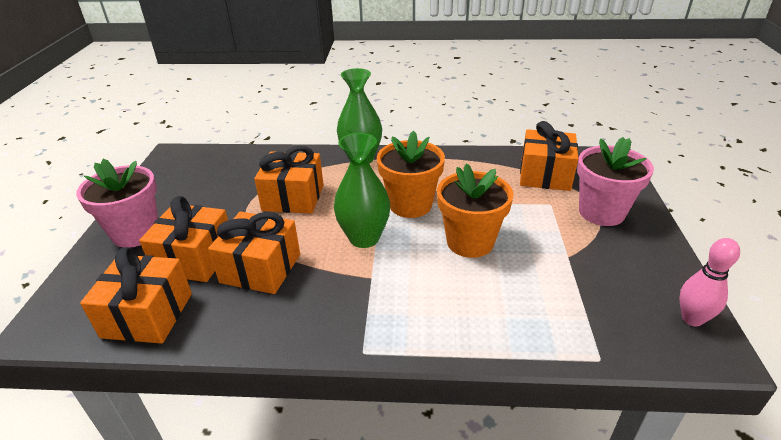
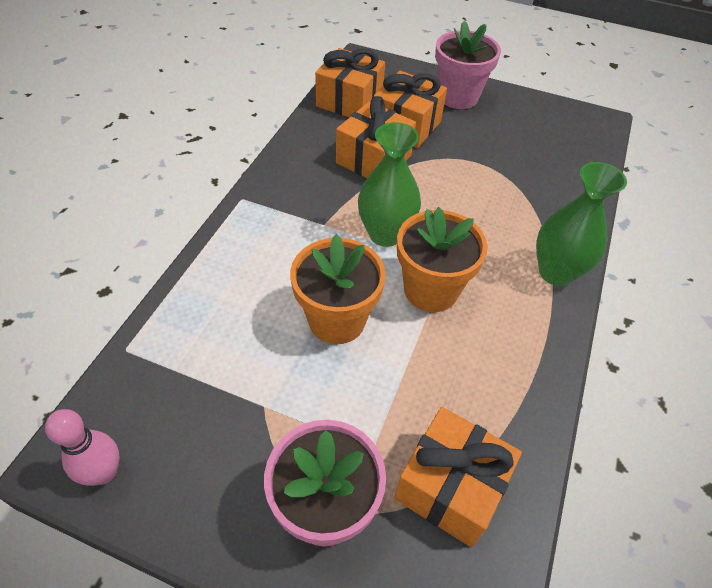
camera: 105 degrees right, 15 degrees up
orange gift [254,146,324,214] -> none

